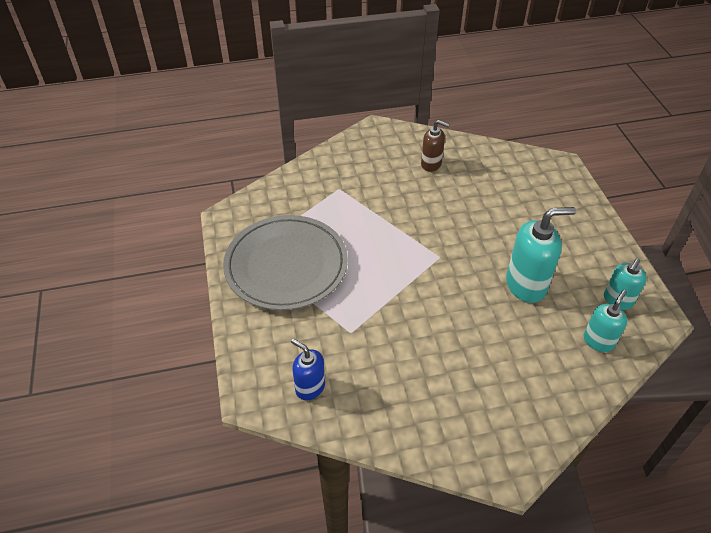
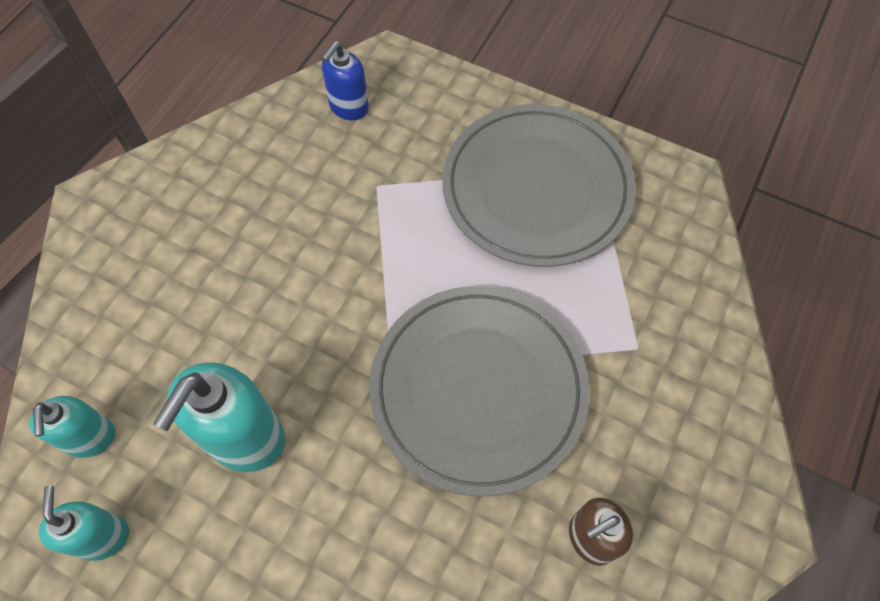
camera: 130 degrees right, 15 degrees up
blue soap dispenser [291,339,325,400] -> blue soap dispenser turned 135 degrees clockwise [322,41,369,120]
none -> grey plate [370,286,590,496]

